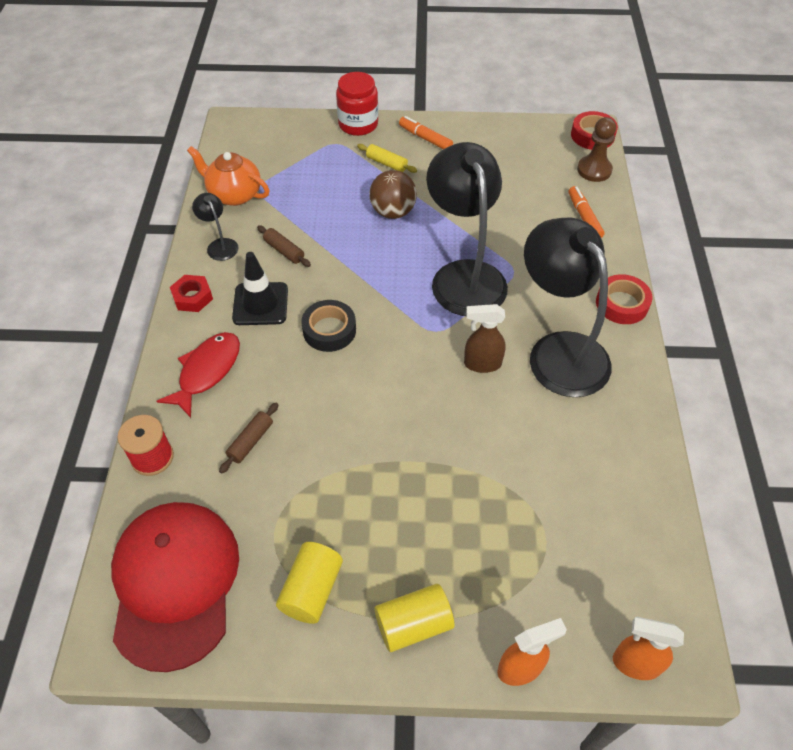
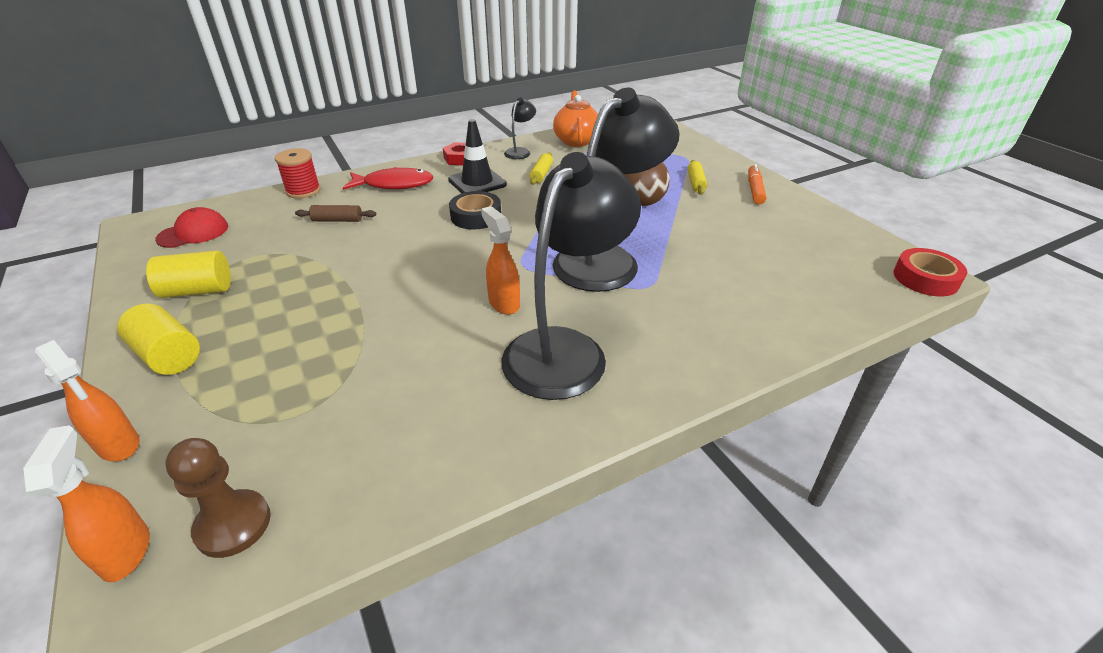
camera: 60 degrees right, 15 degrees down
red cap [111,502,239,672] -> red cap [155,207,228,248], size x0.48
brown rolling pin [257,225,311,267] -> yellow rolling pin [529,152,553,185]
red jar [336,72,378,136] -> none
brown spray bottle [464,304,506,373] -> orange spray bottle [481,206,520,315]
orange marker [569,186,604,238] -> none
brown pawn [577,117,616,182] -> brown pawn moved to [165,438,271,558]
red tape [596,274,652,324] -> none

